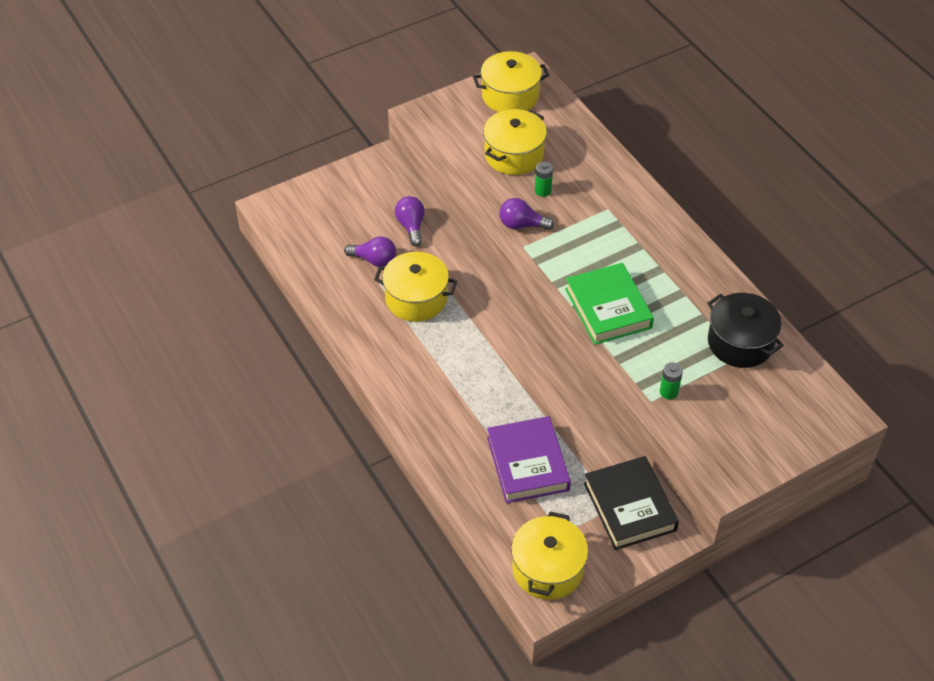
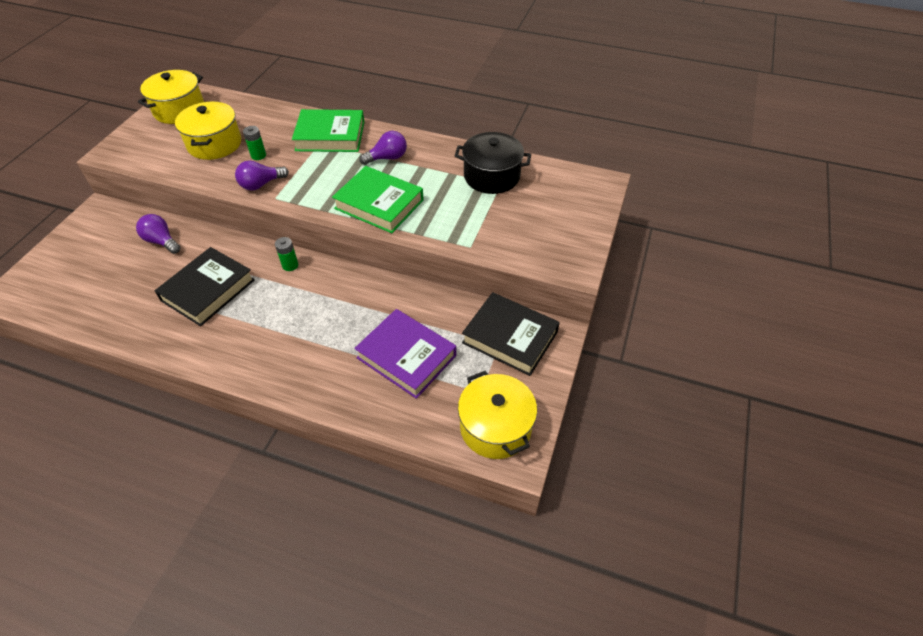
camera: 40 degrees left, 0 degrees up
purple light bulb [344,237,396,267] -> purple light bulb moved to [359,131,407,165]
yellow pot [374,252,457,322] -> black book [155,247,255,326]
green battery [660,362,683,400] -> green battery moved to [275,237,298,271]
none -> green book [292,109,364,152]

